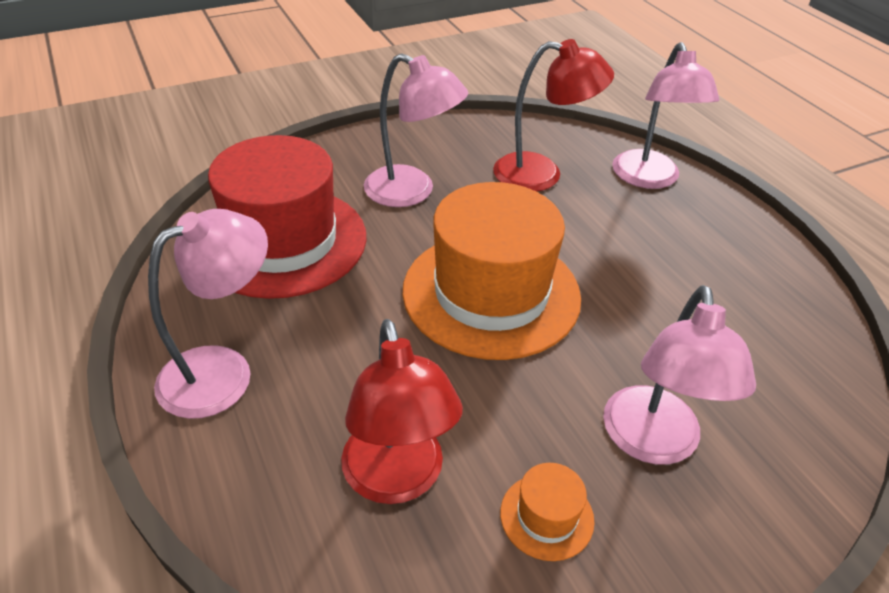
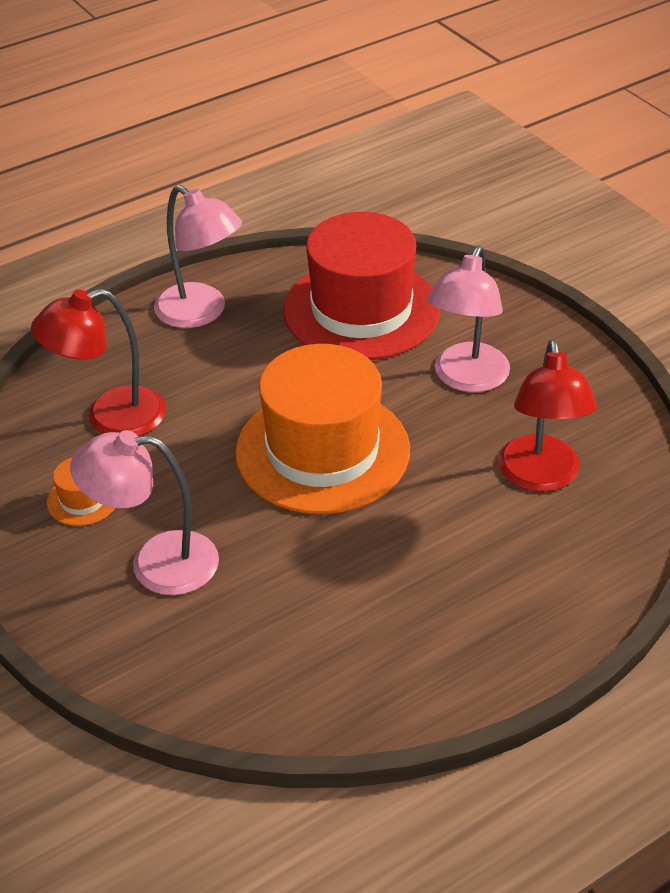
camera: 85 degrees right, 0 degrees up
pink lamp [612,42,720,189] -> none

